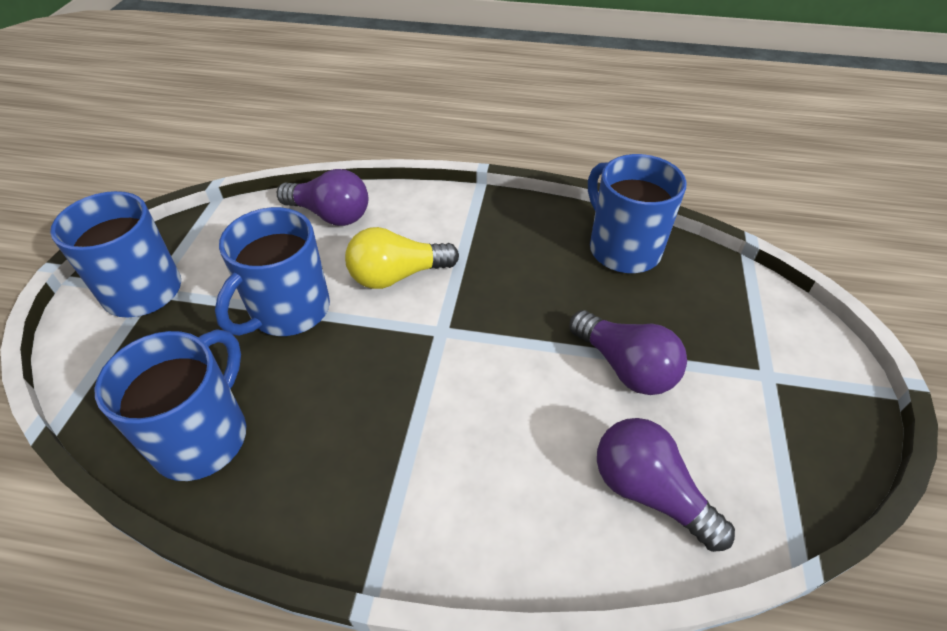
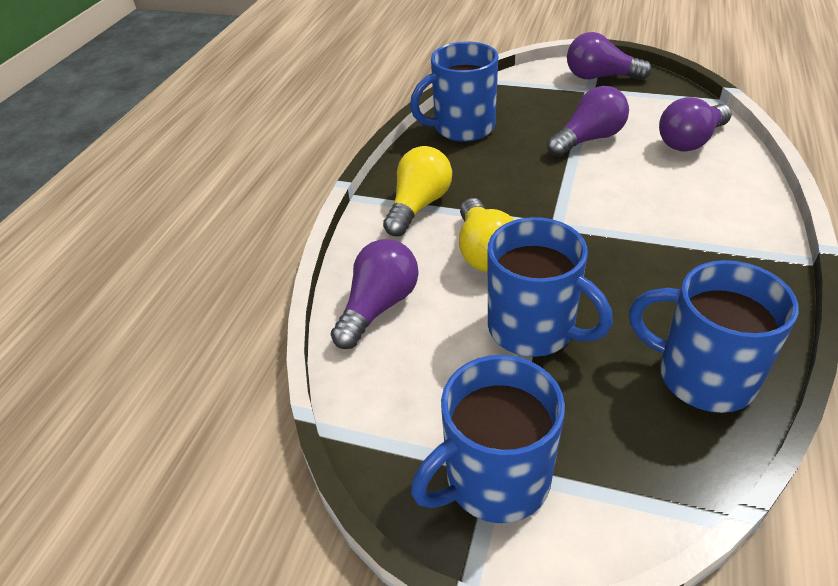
camera: 80 degrees left, 5 degrees down
none -> yellow light bulb [383,146,452,236]
none -> purple light bulb [567,32,652,80]

